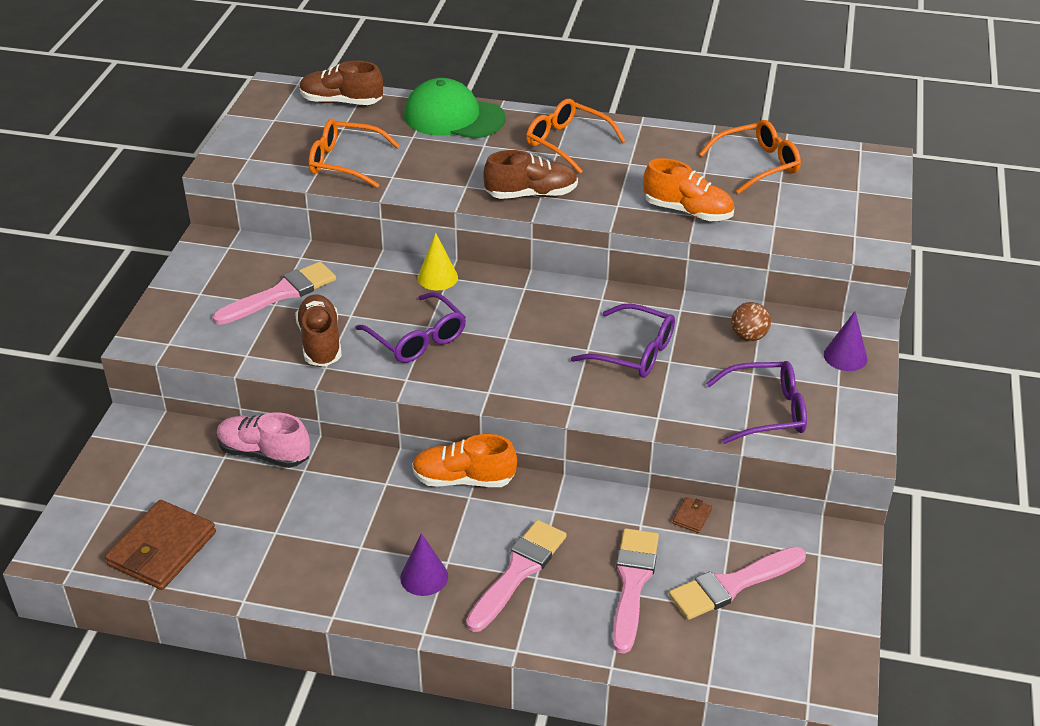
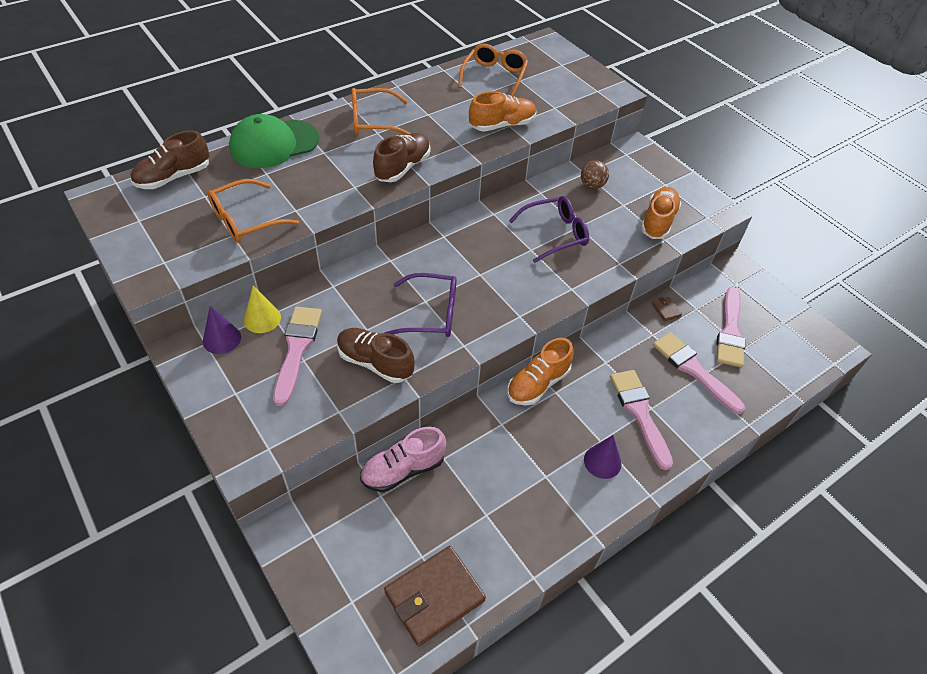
camera: 50 degrees left, 10 degrees up
brown wallet [105,500,216,590] -> brown wallet turned 75 degrees clockwise [384,546,486,646]
yellow cone [418,233,458,290] -> yellow cone moved to [244,286,281,333]
purple glasses [706,361,807,444] -> orange shoe [641,187,681,239]
purple cone [824,311,868,371] -> purple cone moved to [203,306,241,354]

